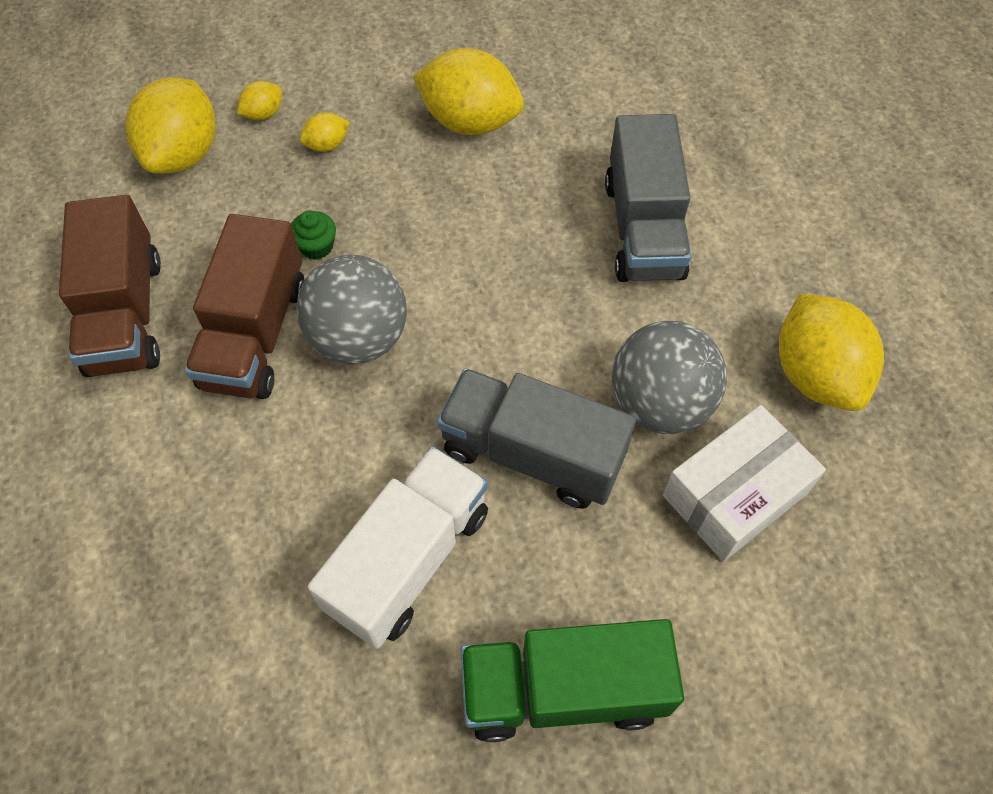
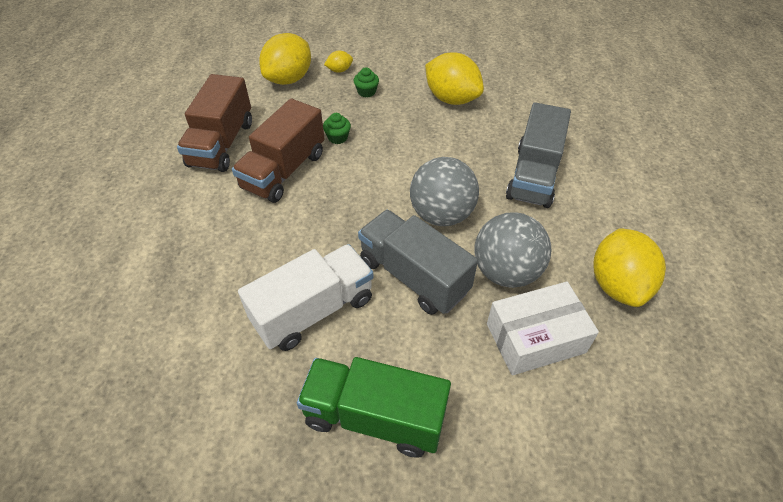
camera: 20 degrees right, 10 degrees down
grey ball [296,255,407,364] -> grey ball moved to [410,157,479,226]
yellow lemon [300,113,350,152] -> green cupcake [354,67,379,98]

